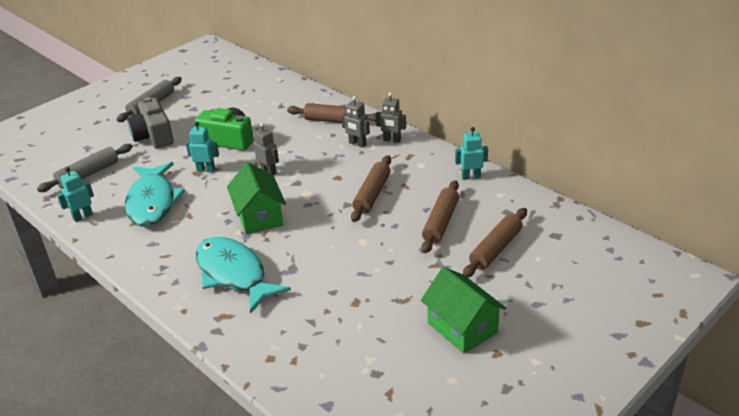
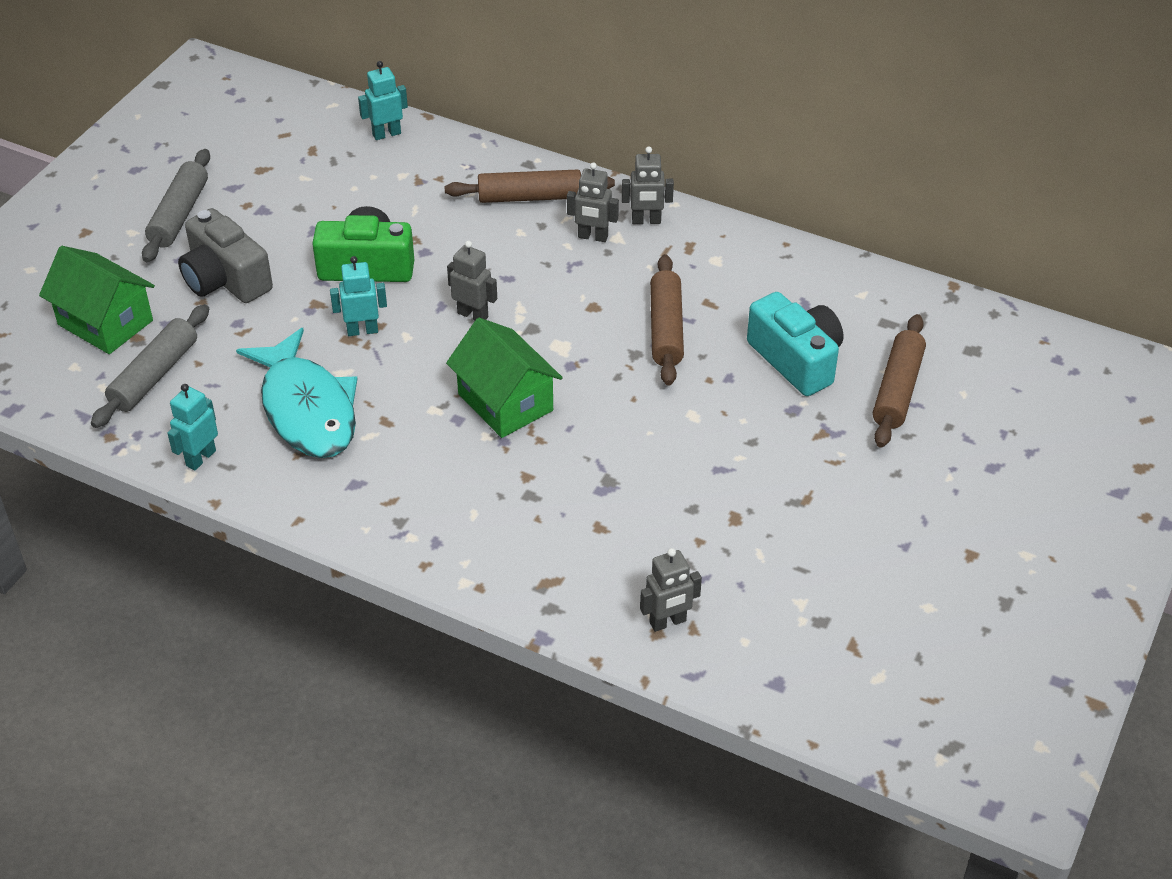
camera: 20 degrees left, 10 degrees up
turquoise fish [196,237,291,314] -> none
green house [421,267,506,354] -> green house moved to [39,246,155,354]
brown rolling pin [422,180,459,253] -> turquoise camera [747,292,843,396]
turquoise robot [455,127,488,180] -> turquoise robot moved to [358,61,408,140]
none -> grey robot [640,548,702,632]

